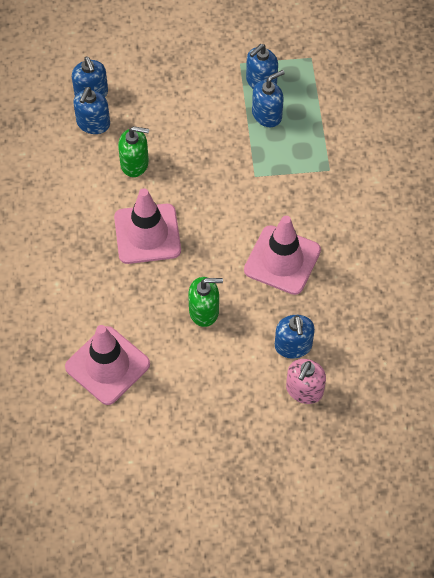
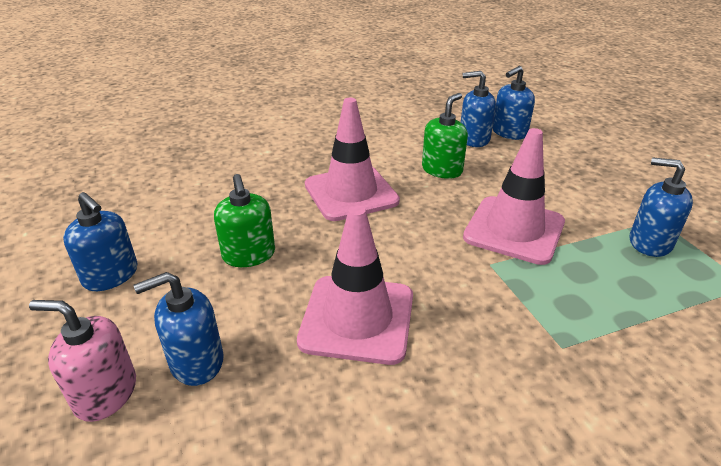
camera: 75 degrees right, 25 degrees down
pink traffic cone [65,325,150,405] -> pink traffic cone moved to [463,128,565,265]
green soap dispenser [118,126,149,177] -> green soap dispenser turned 135 degrees counterclockwise [422,93,468,179]
blue soap dispenser [252,70,285,127] -> blue soap dispenser moved to [63,192,138,291]

